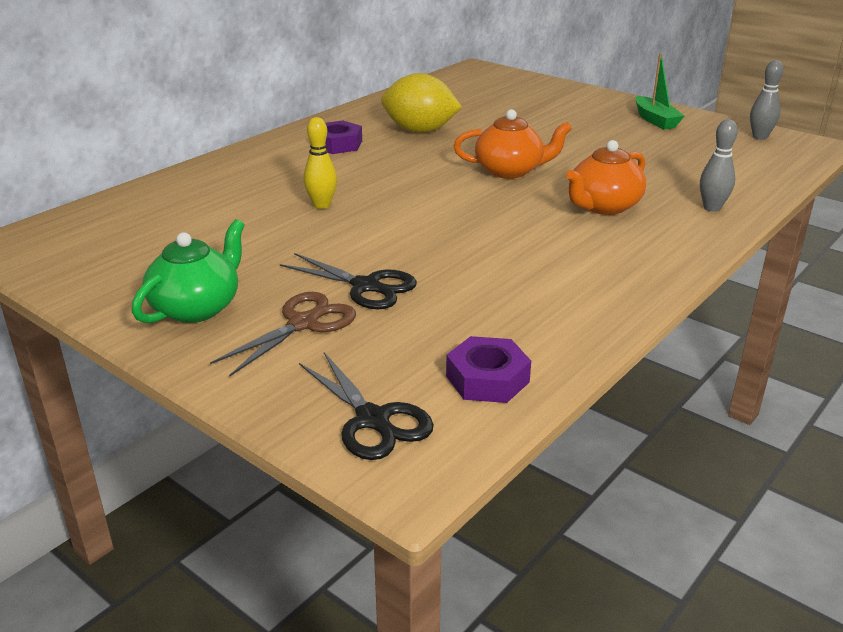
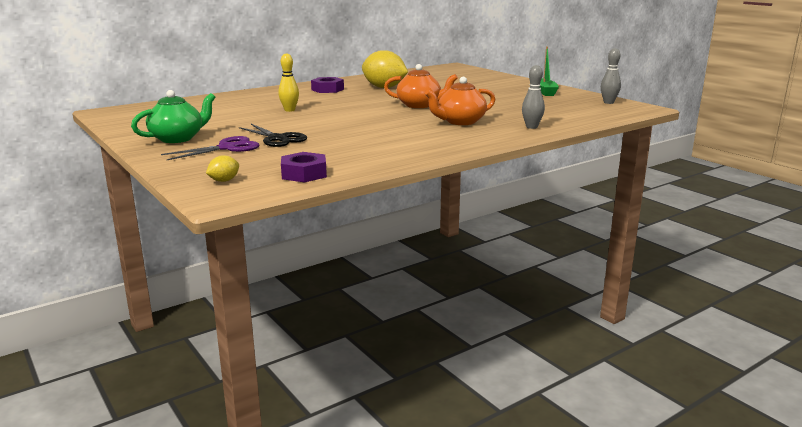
camera: 15 degrees right, 10 degrees down
brown scissors [210,292,356,376] -> purple scissors [161,136,260,160]
black scissors [299,352,434,460] -> yellow lemon [206,155,239,182]

